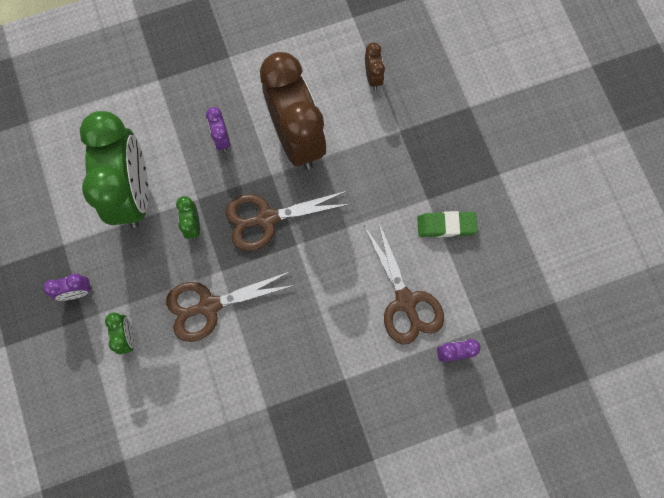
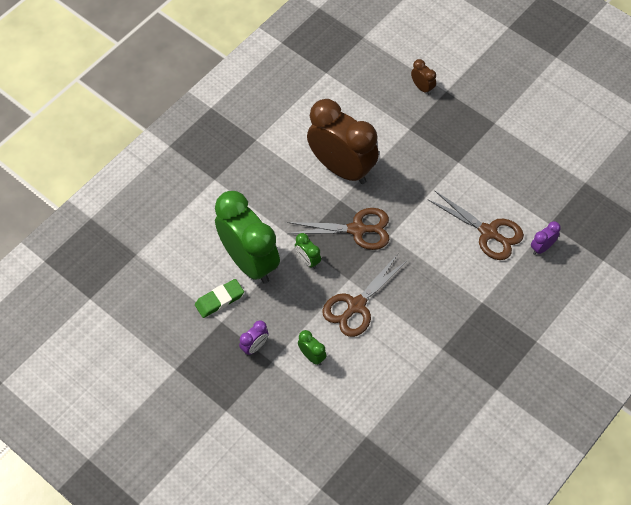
camera: 30 degrees left, 15 degrees down
purple clock [206,107,230,152] -> none
brown scissors [226,191,351,251] -> brown scissors turned 135 degrees counterclockwise [287,208,389,250]
brown clock [365,43,385,90] -> brown clock moved to [411,59,436,95]
green eraser [417,211,478,237] -> green eraser moved to [195,279,244,318]

